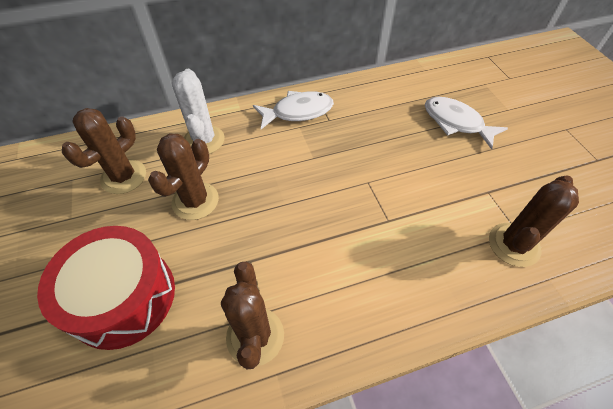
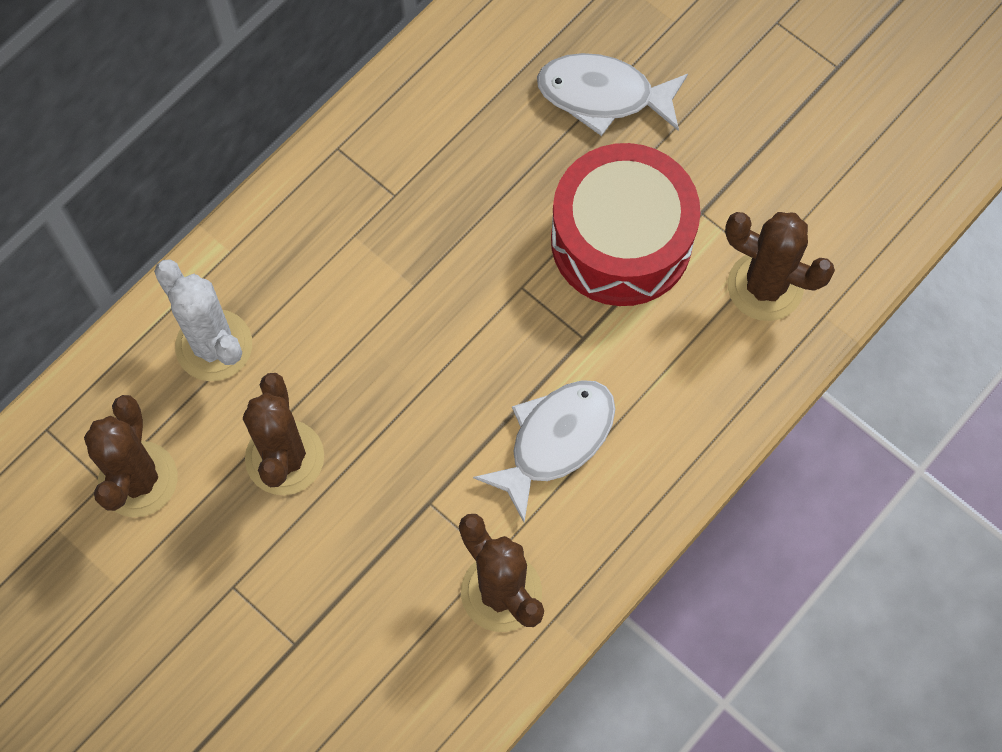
camera: 30 degrees left, 15 degrees up
red drum [37,226,175,350] -> red drum moved to [551,143,701,306]
white fish [253,91,334,129] -> white fish moved to [473,380,615,522]
brown cactus [489,176,579,267] -> brown cactus turned 75 degrees counterclockwise [725,212,835,321]

